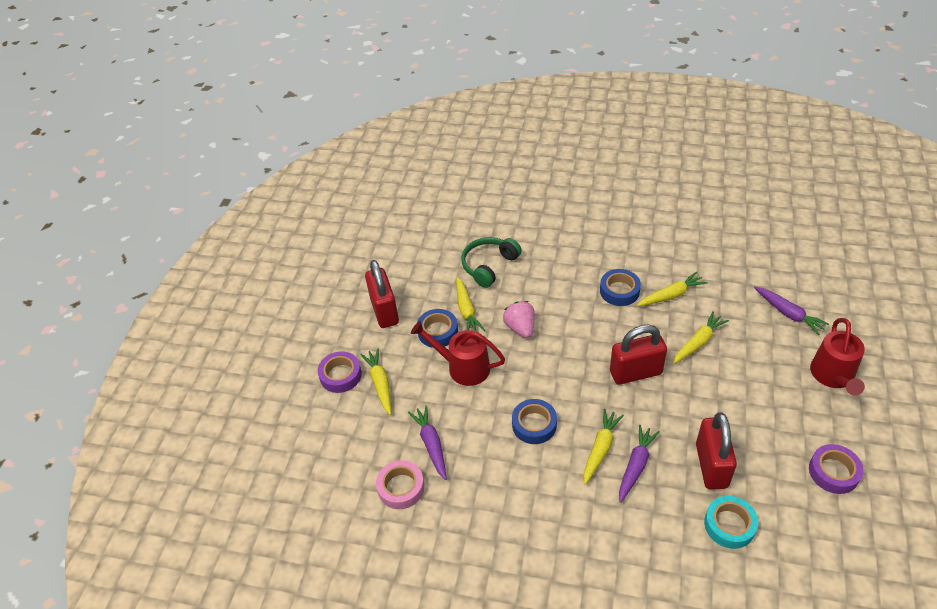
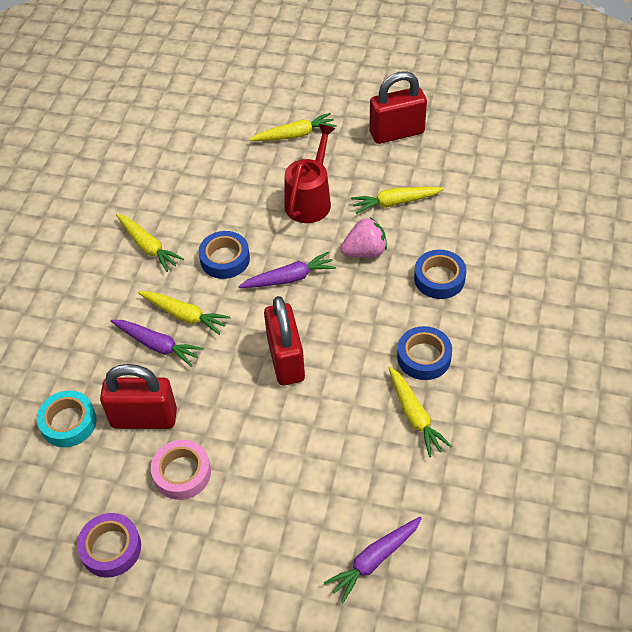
camera: 90 degrees right, 5 degrees up
purple tape [318,351,362,393] -> none
pink tape [376,460,424,509] -> pink tape moved to [151,440,211,500]
purple carrot [408,405,447,480] -> purple carrot moved to [238,252,336,288]
blue tape [417,309,458,348] -> blue tape moved to [414,250,466,299]
green headphones [461,237,522,288] -> none
yellow carrot [673,311,729,364] -> yellow carrot moved to [116,214,184,272]
red watering can [810,318,865,396] -> none

